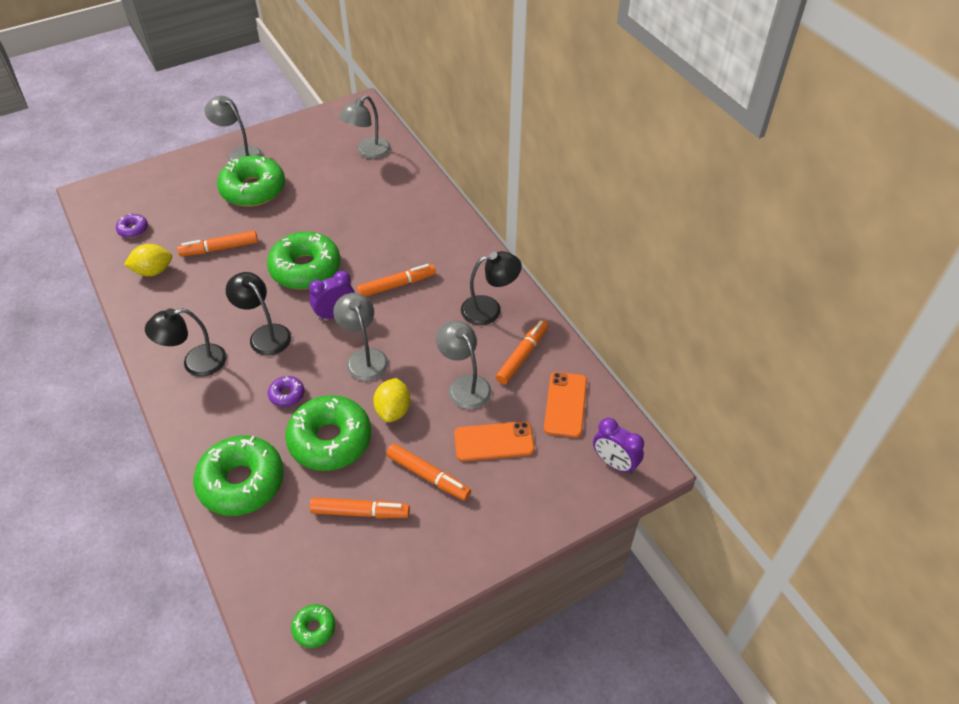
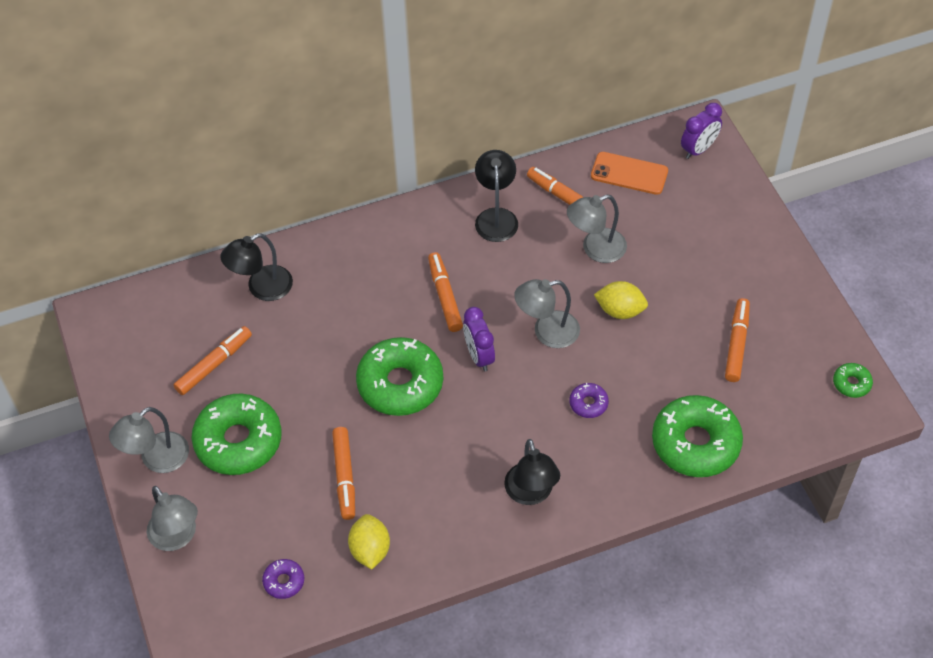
camera: 80 degrees left, 5 degrees up
black lamp [226,272,291,355] -> black lamp moved to [220,233,293,301]
green donut [285,395,371,471] -> none
grey lamp [339,95,391,159] -> grey lamp moved to [147,486,198,551]
orange marker [386,444,471,500] -> orange marker moved to [173,326,252,395]
orange phone [454,421,535,461] -> none

